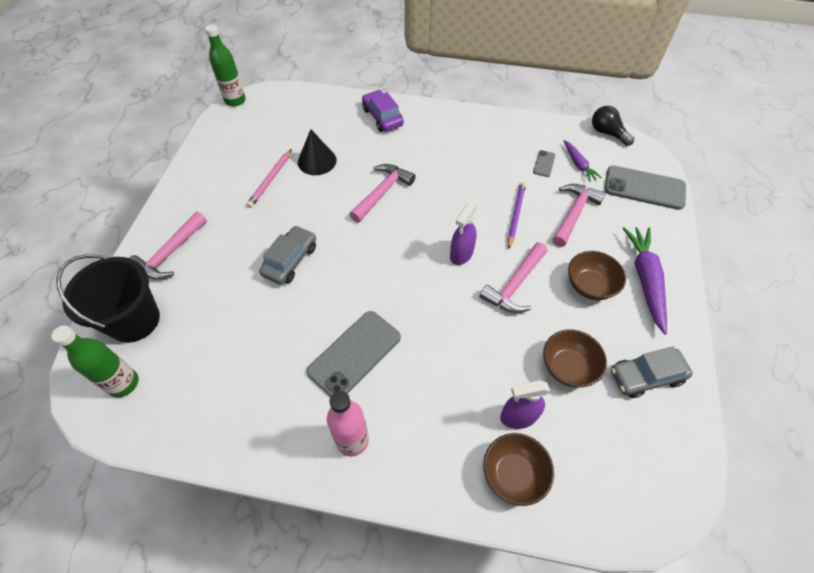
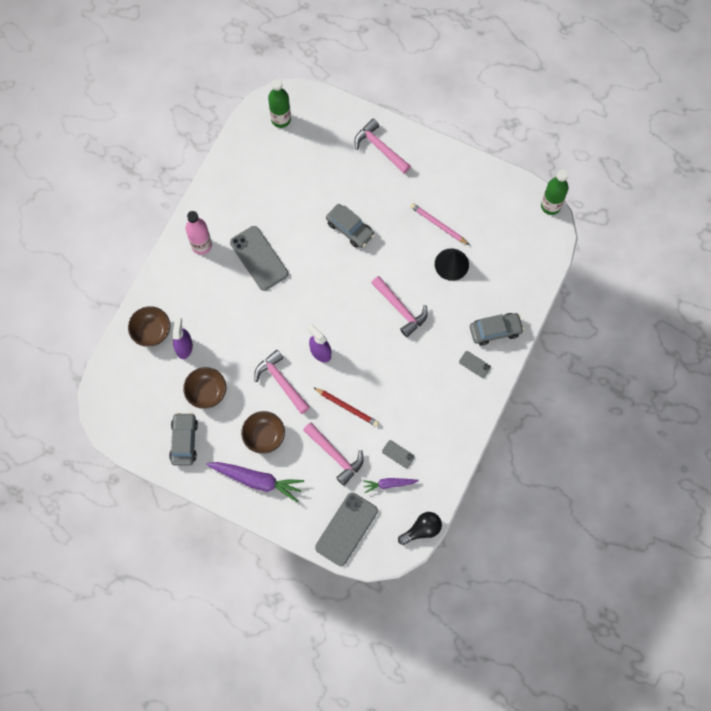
camera: 105 degrees right, 15 degrees up
black bucket [56,254,160,343] -> none
purple car [362,90,404,132] -> grey car [470,313,524,346]
purple pencil [508,181,526,249] -> red pencil [313,387,379,427]
none -> grey phone [459,351,491,378]

